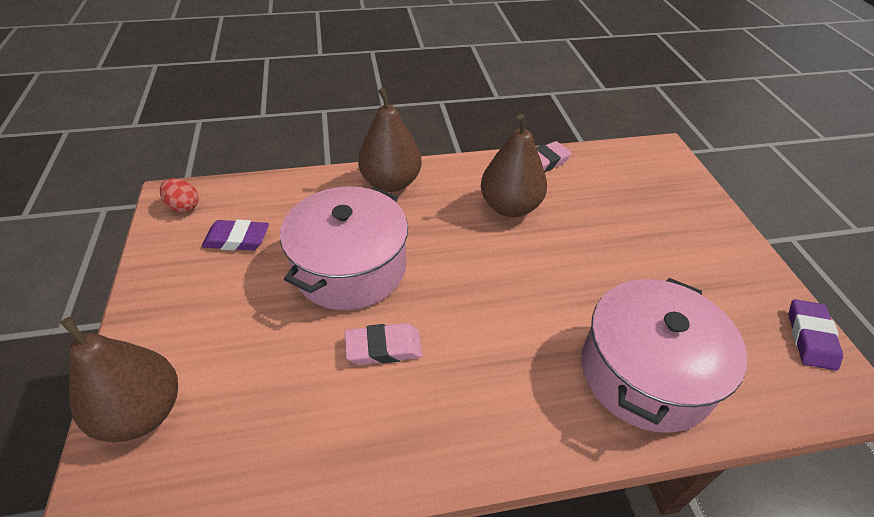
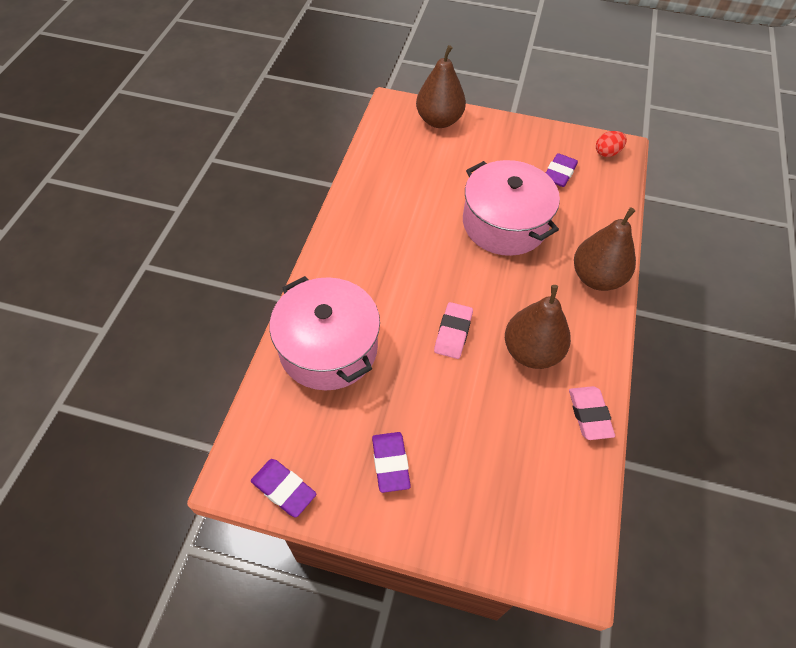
camera: 115 degrees right, 10 degrees up
pink eraser [345,323,422,365] -> pink eraser moved to [434,302,473,359]
none -> purple eraser [372,432,411,493]

